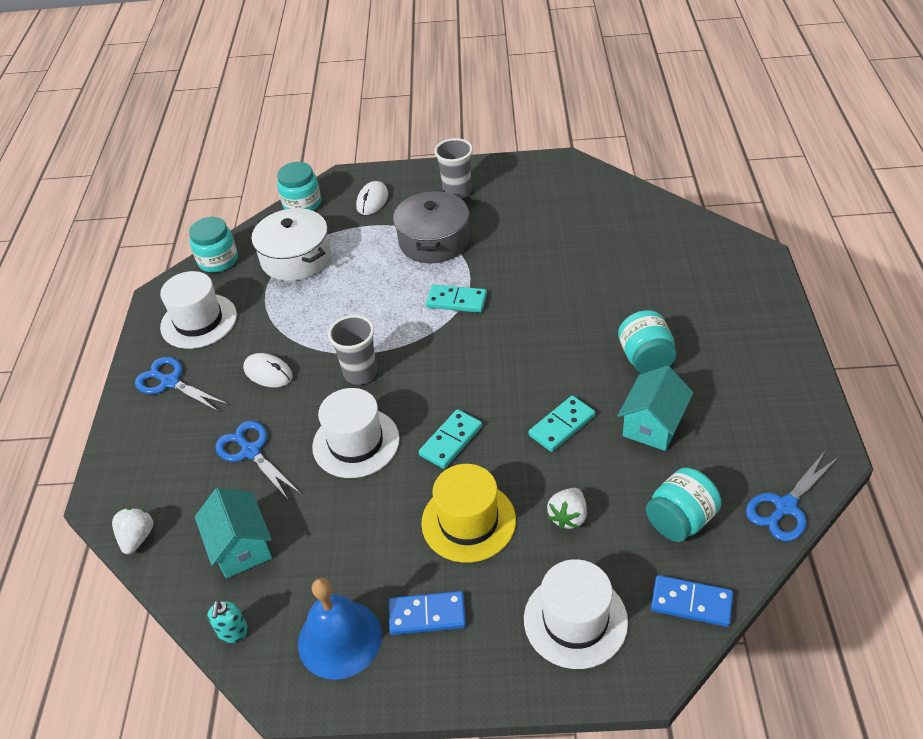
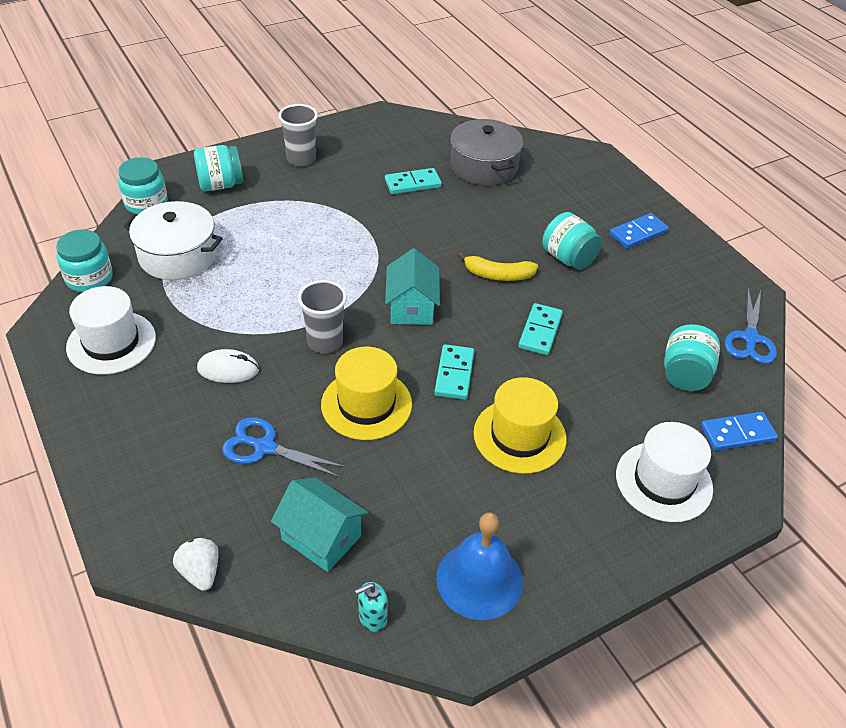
camera: 35 degrees left, 0 degrees up
blue scissors [135,357,227,412] -> none
turquoise soap dispenser [208,600,248,643] -> turquoise soap dispenser turned 90 degrees clockwise [355,582,388,632]
white hat [312,388,400,478] -> yellow hat [321,347,412,440]
white mouse [356,181,388,215] -> turquoise jar [194,145,243,191]
blue domino [389,591,466,635] -> blue domino moved to [610,213,669,249]
grey pot [393,191,469,263] -> grey pot moved to [450,119,523,186]
turquoise domino [426,285,487,313] -> turquoise domino moved to [385,168,442,194]
white strawberry [547,488,587,530] -> none
turquoise house [617,366,694,451] -> turquoise house moved to [385,248,440,325]
none -> yellow banana [458,252,538,281]

